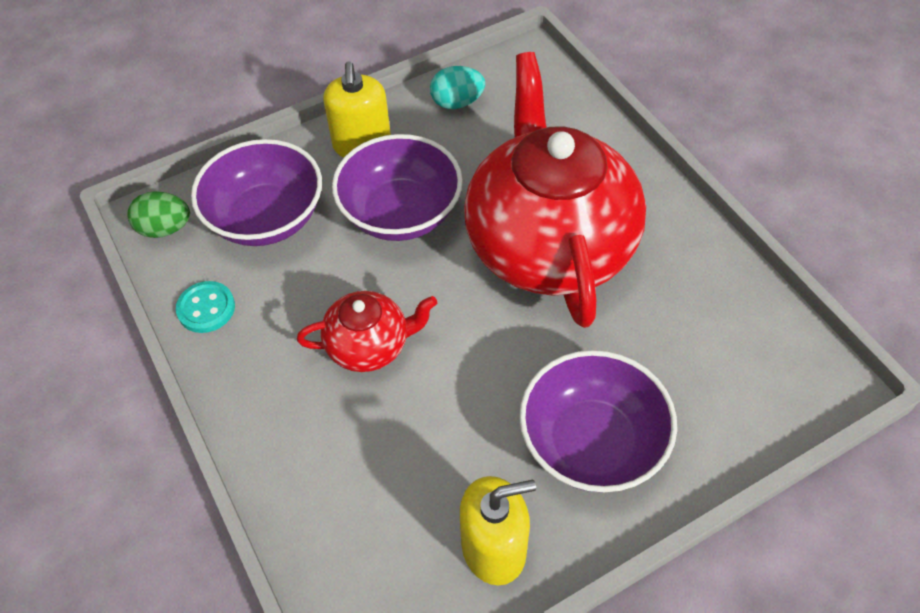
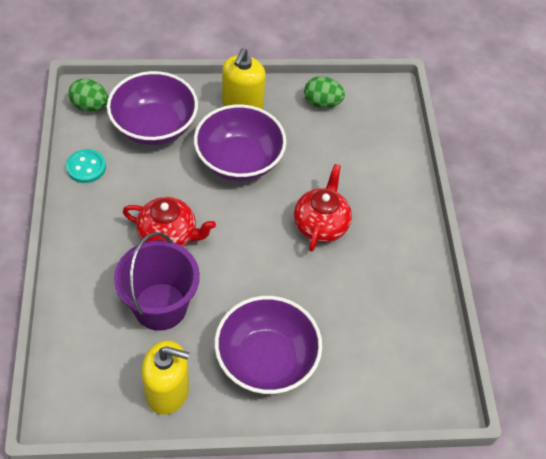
camera: 20 degrees right, 0 degrees up
turquoise egg [430,66,485,109] -> green egg [304,76,345,108]
red teapot [464,52,646,328] -> red teapot [294,164,352,251], size x0.46
none -> purple bucket [114,232,200,331]

